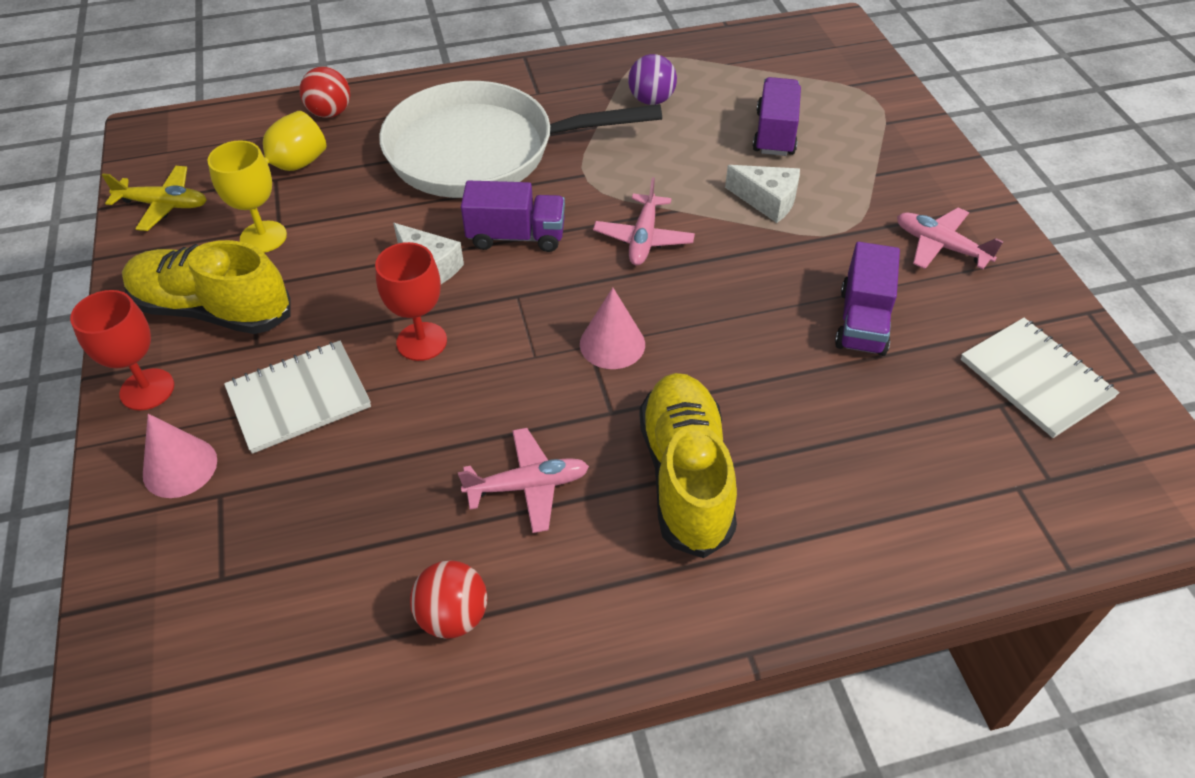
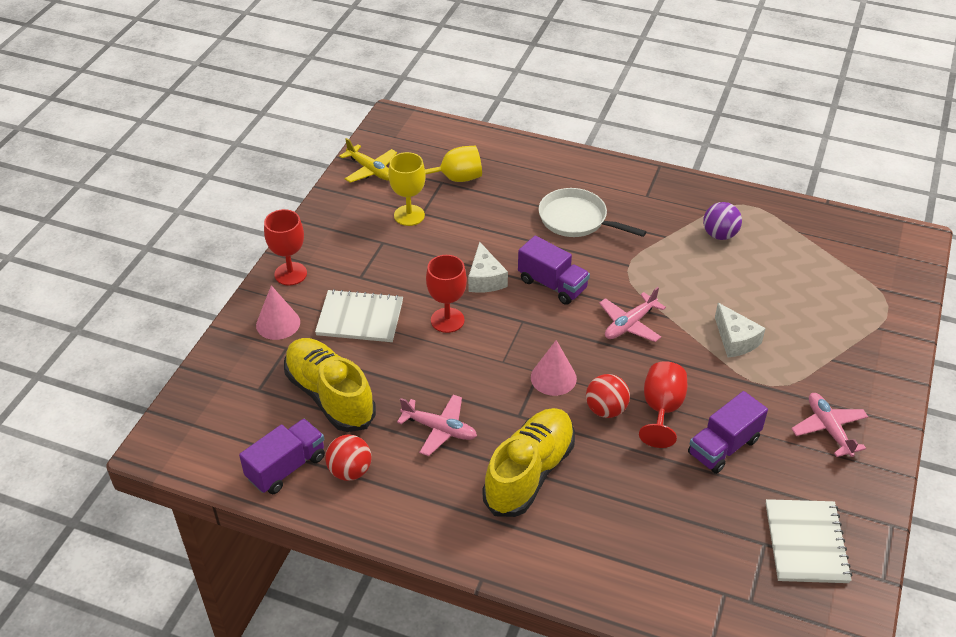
camera: 35 degrees right, 5 degrees down
yellow shoe [122,240,291,334] -> yellow shoe moved to [284,338,376,432]
red ball [300,67,350,118] -> red ball moved to [586,374,630,418]
white pan [379,81,662,198] -> white pan [538,188,646,237], size x0.55
purple truck [753,77,801,156] -> purple truck moved to [239,419,325,494]
none -> red goblet [639,361,687,448]

